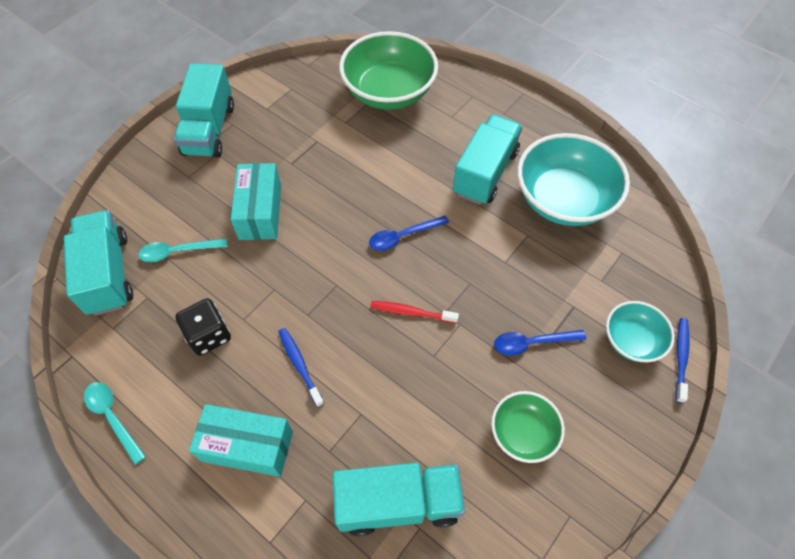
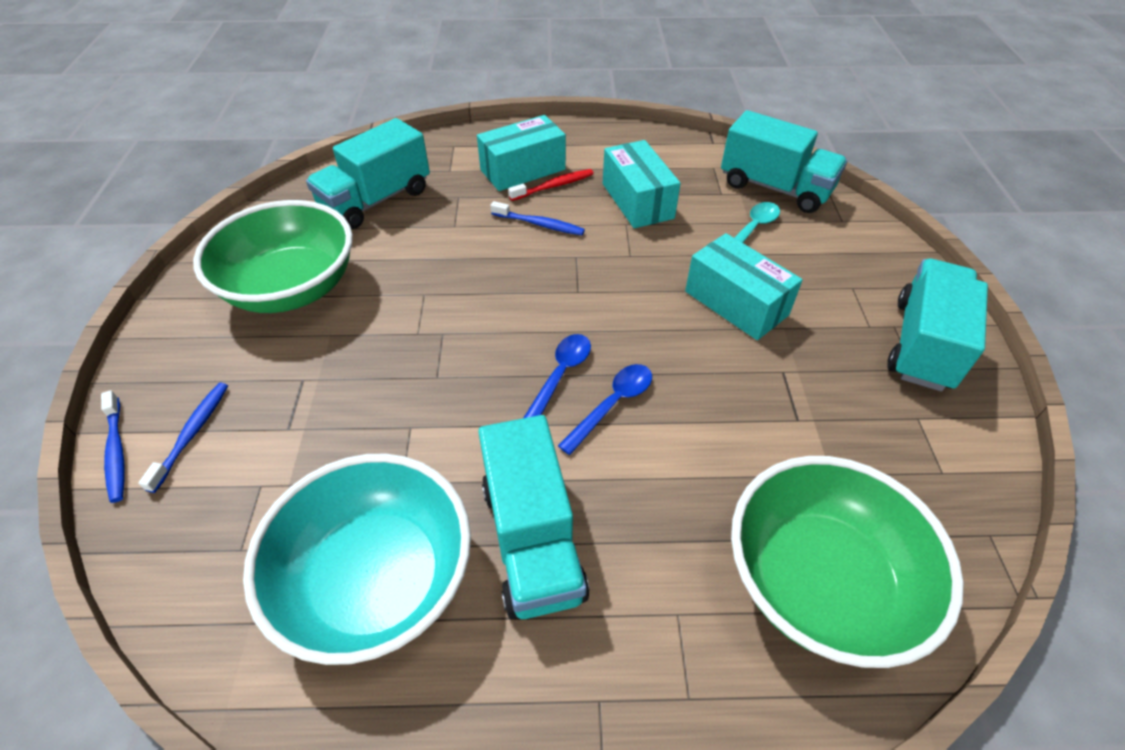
camera: 140 degrees right, 10 degrees down
turquoise spoon [84,382,146,465] -> none
turquoise truck [174,63,234,158] -> turquoise truck turned 60 degrees clockwise [887,259,988,391]
black dice [175,298,231,356] -> turquoise box [603,140,681,228]
red toothbrush [370,301,459,323] -> red toothbrush moved to [508,169,594,201]
green bowl [491,391,565,463] -> green bowl [193,200,353,313], size x1.84
blue spoon [494,330,586,356] -> blue spoon moved to [558,364,652,455]
turquoise bowl [606,301,675,362] -> blue toothbrush [138,383,228,493]

